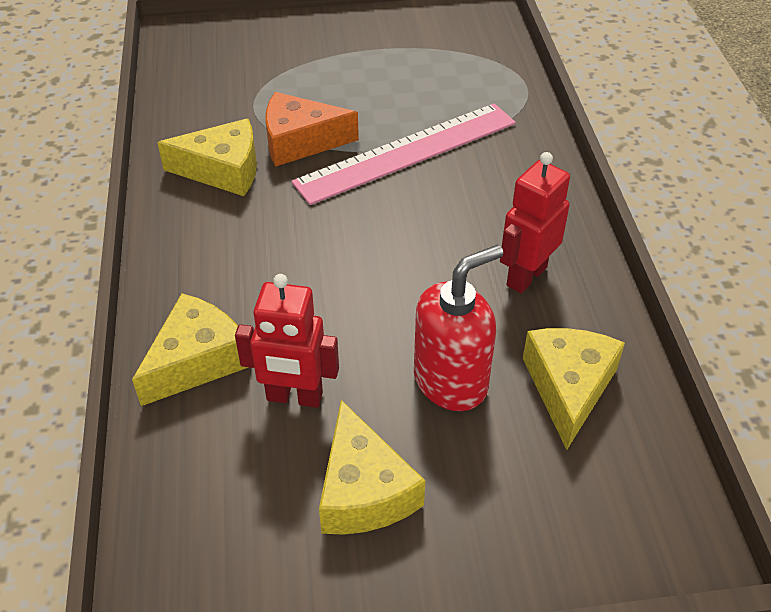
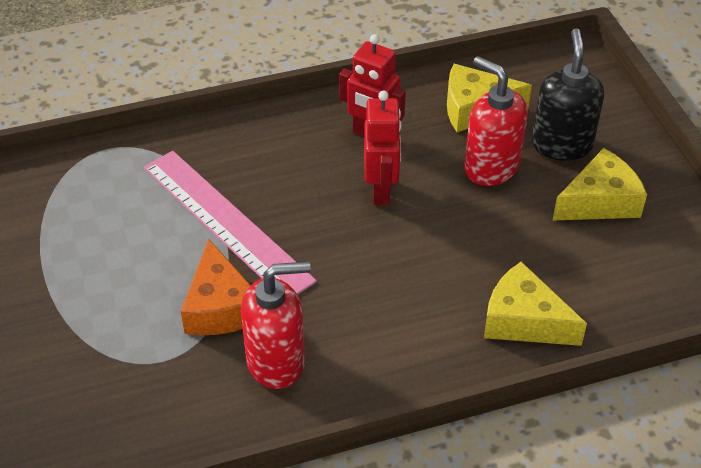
camera: 100 degrees left, 0 degrees up
yellow cheese [157,118,257,196] -> red soap dispenser [241,261,311,389]
red robot [235,274,339,408] -> red robot moved to [364,91,402,205]
none -> black soap dispenser [532,28,604,161]

